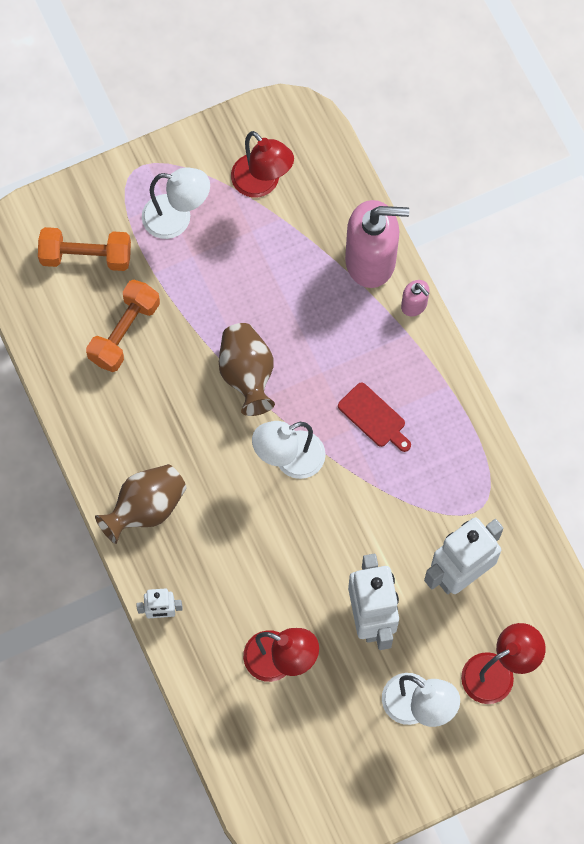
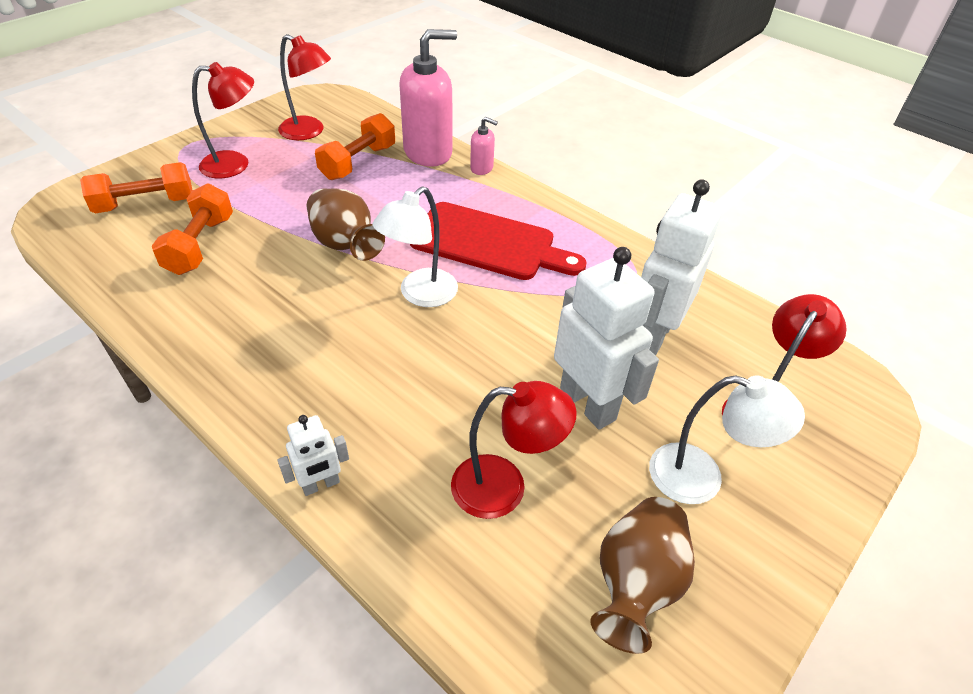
camera: 25 degrees left, 25 degrees down
brown vase [95,464,187,544] -> brown vase moved to [590,497,695,654]
white lamp [142,167,210,239] -> red lamp [192,62,254,178]
red cutting board [338,382,411,452] -> red cutting board [410,202,587,280], size x1.95
none -> orange dumbbell [315,113,395,180]

